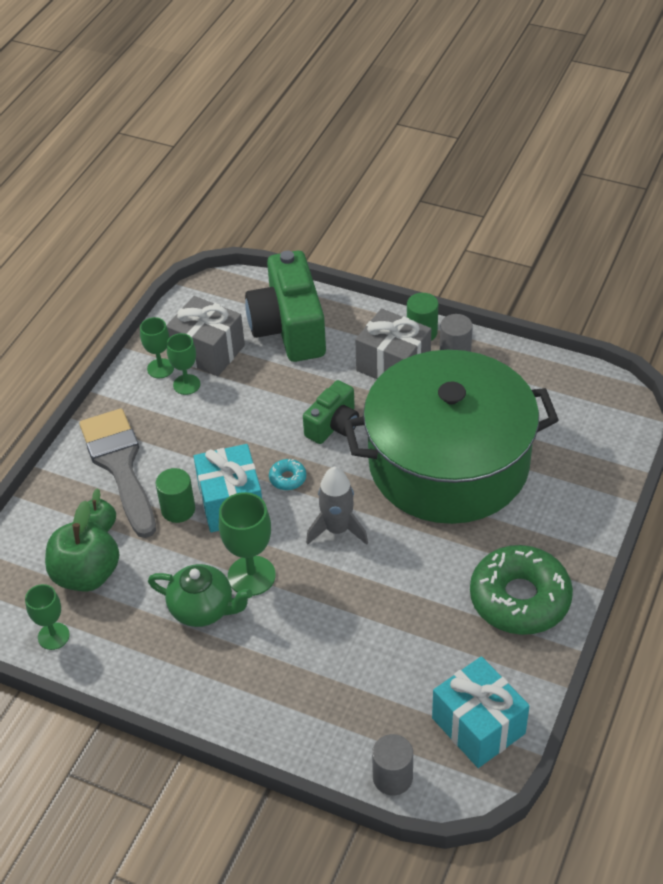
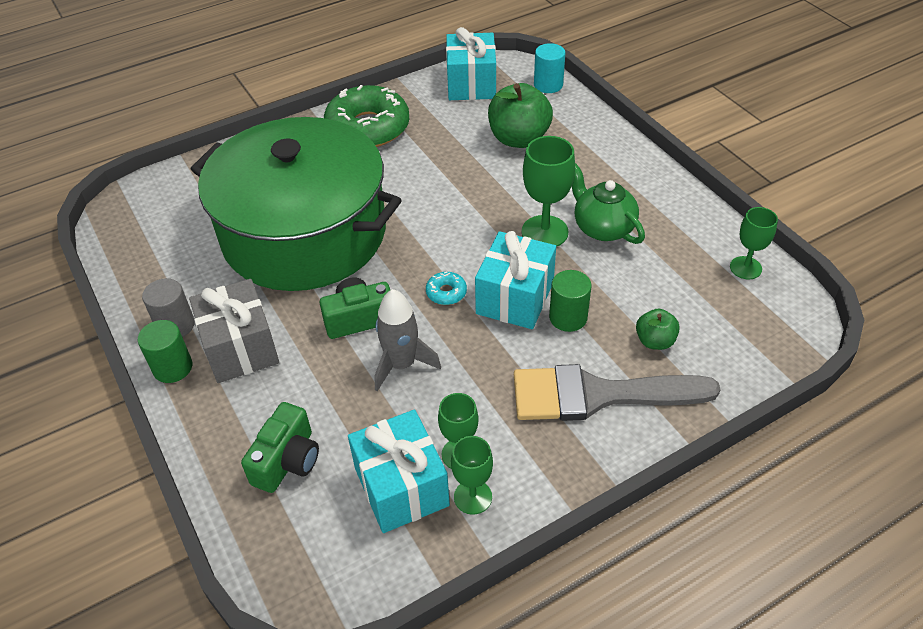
camera: 145 degrees left, 0 degrees up
green apple [45,500,119,592] -> green apple moved to [488,83,553,148]
grey brush [79,408,156,538] -> grey brush turned 75 degrees clockwise [514,364,721,421]
grey gift [166,296,245,376] -> turquoise gift [348,409,450,533]
green camera [245,251,326,362] -> green camera [241,402,319,493], size x0.55
grey rocket [306,467,368,545] -> grey rocket moved to [375,289,441,391]
grey cylinder [372,734,413,796] -> turquoise cylinder [534,43,565,93]

